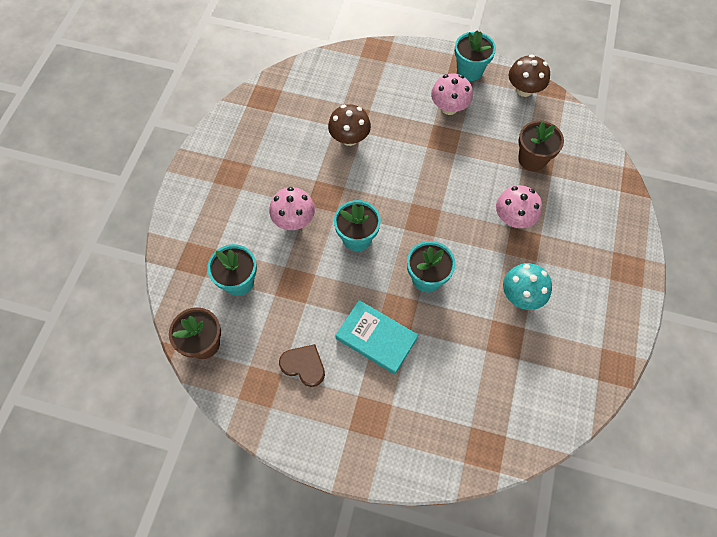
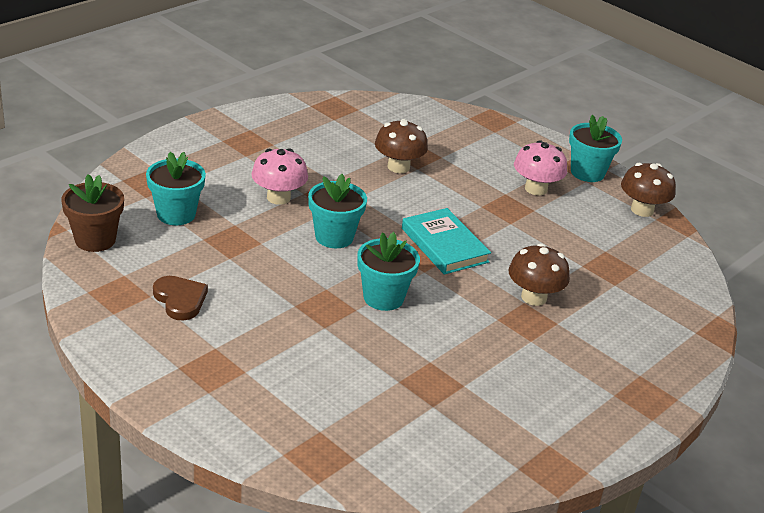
camera: 25 degrees right, 30 degrees down
turquoise book [335,300,418,375] -> turquoise book moved to [402,208,491,275]
pink mushroom [496,185,542,228] -> brown mushroom [509,243,570,306]
turquoise mushroom [503,263,552,310] -> none
brown flower pot [518,121,564,171] -> none

